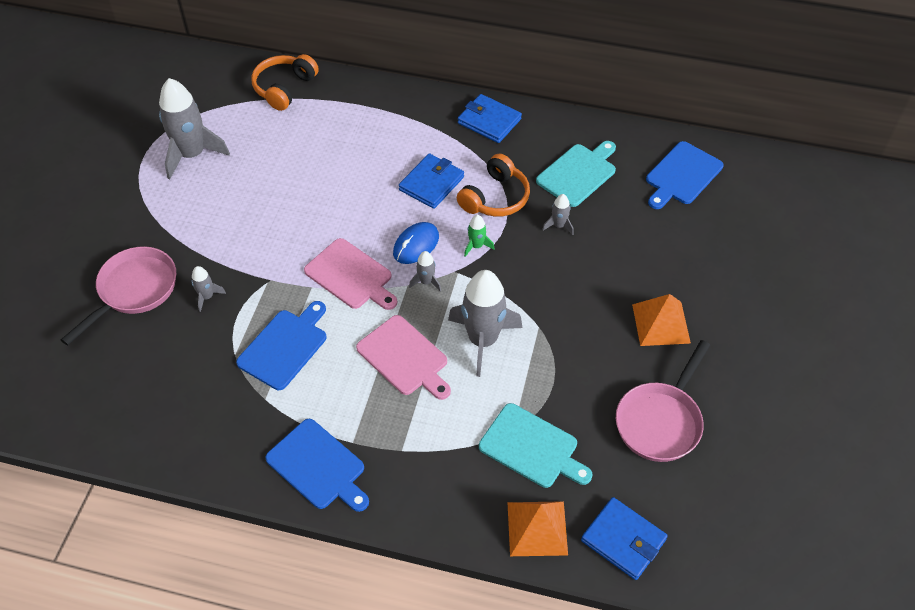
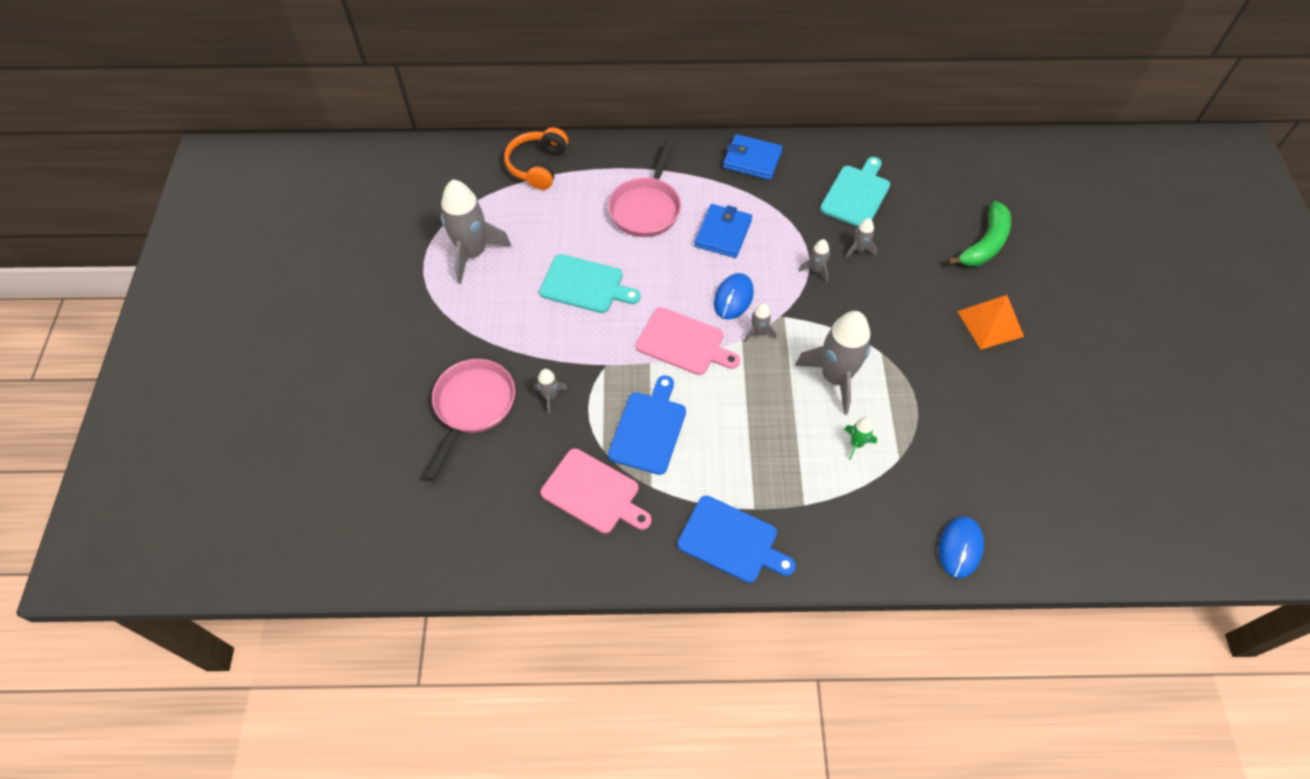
camera: 15 degrees left, 5 degrees up
pink cutting board [356,315,451,400] -> pink cutting board moved to [541,448,651,534]
orange headphones [457,153,530,217] -> none
green rocket [464,215,494,257] -> green rocket moved to [844,417,877,460]
turquoise cutting board [479,403,593,488] -> turquoise cutting board moved to [539,254,641,313]
orange pyramid [507,501,568,556] -> blue mouse [939,516,984,578]
blue wallet [581,497,668,580] -> none
pink pan [616,340,710,462] -> pink pan moved to [608,139,681,237]
blue cutting board [646,141,724,209] -> none
none -> grey rocket [799,239,830,282]
none -> green banana [947,201,1011,266]

